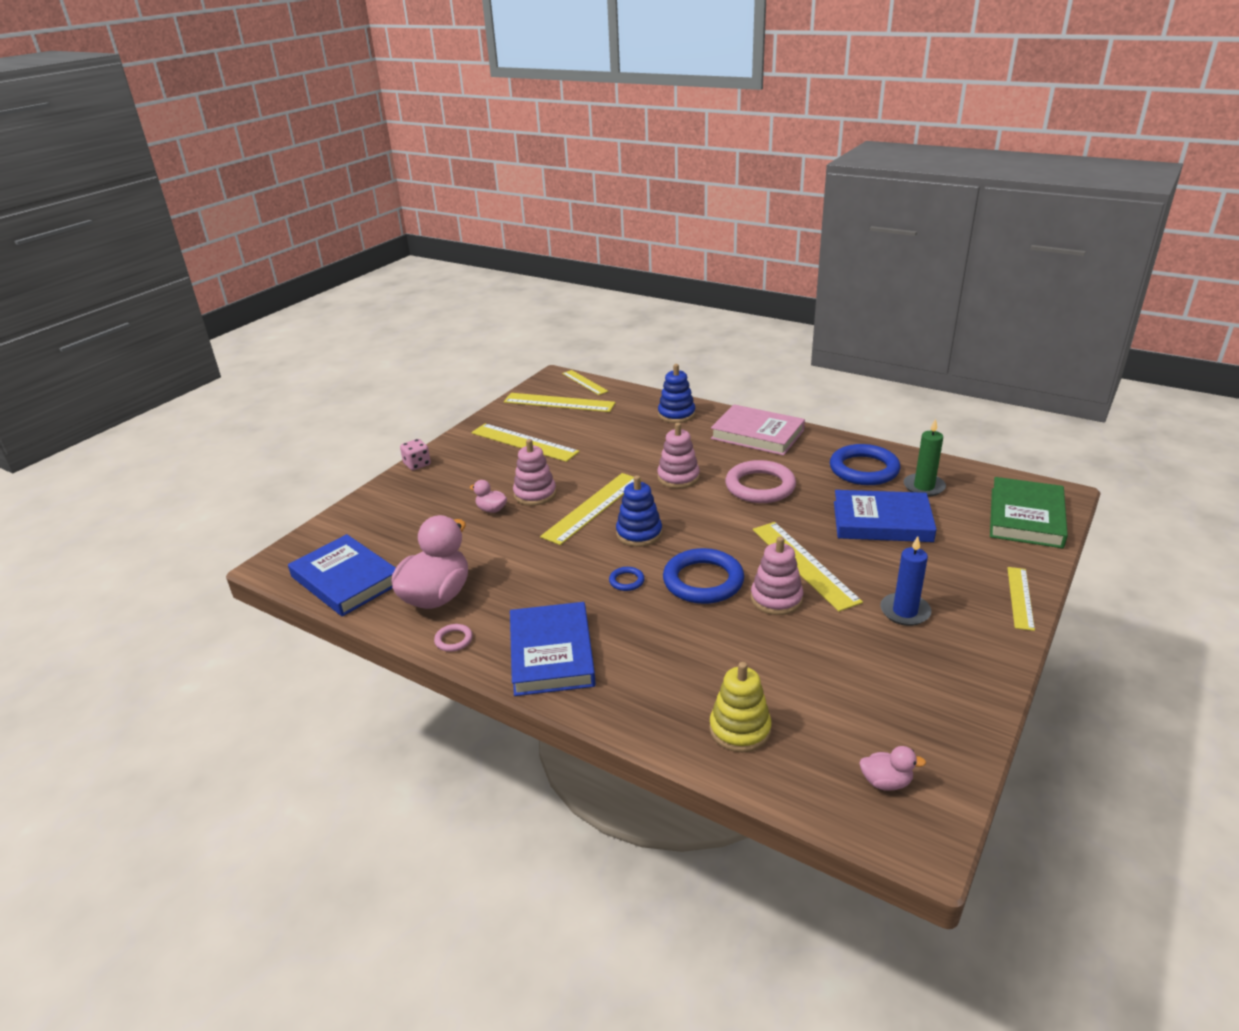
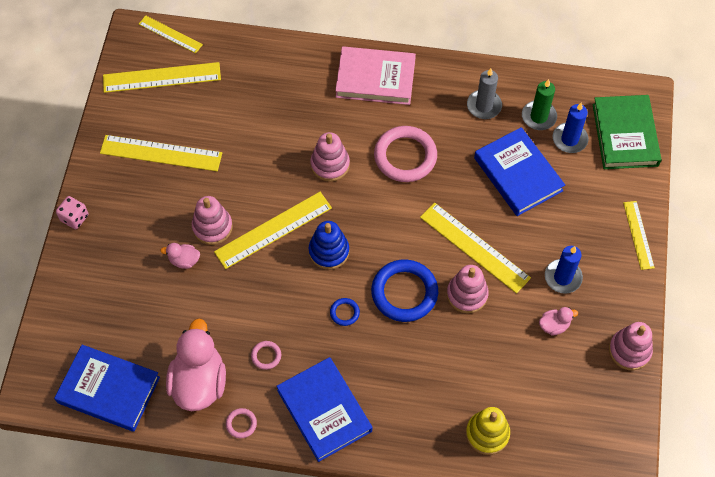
camera: 25 degrees left, 30 degrees up
yellow ruler [540,473,634,545] -> yellow ruler turned 45 degrees clockwise [214,192,332,269]
blue stacking toy [658,364,695,423] -> none
blue ring [830,444,900,485] -> grey candle [467,68,502,119]
blue book [834,490,937,542] -> blue book turned 75 degrees clockwise [474,127,565,216]
pink duck [860,746,926,791] -> pink duck moved to [539,307,578,335]
none -> pink ring [251,341,281,370]
none -> blue candle [553,102,589,153]
none -> pink stacking toy [609,322,653,370]

